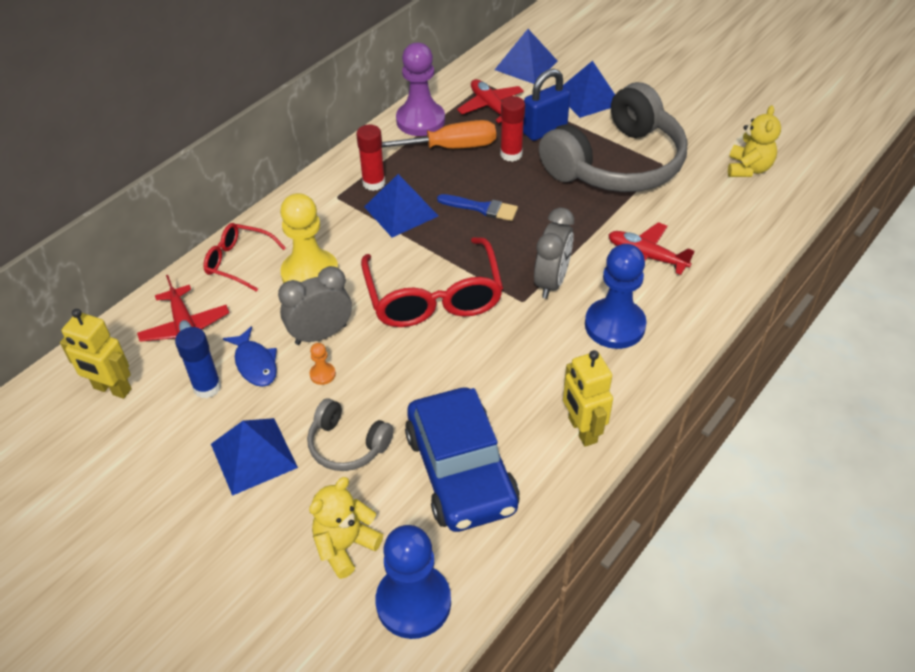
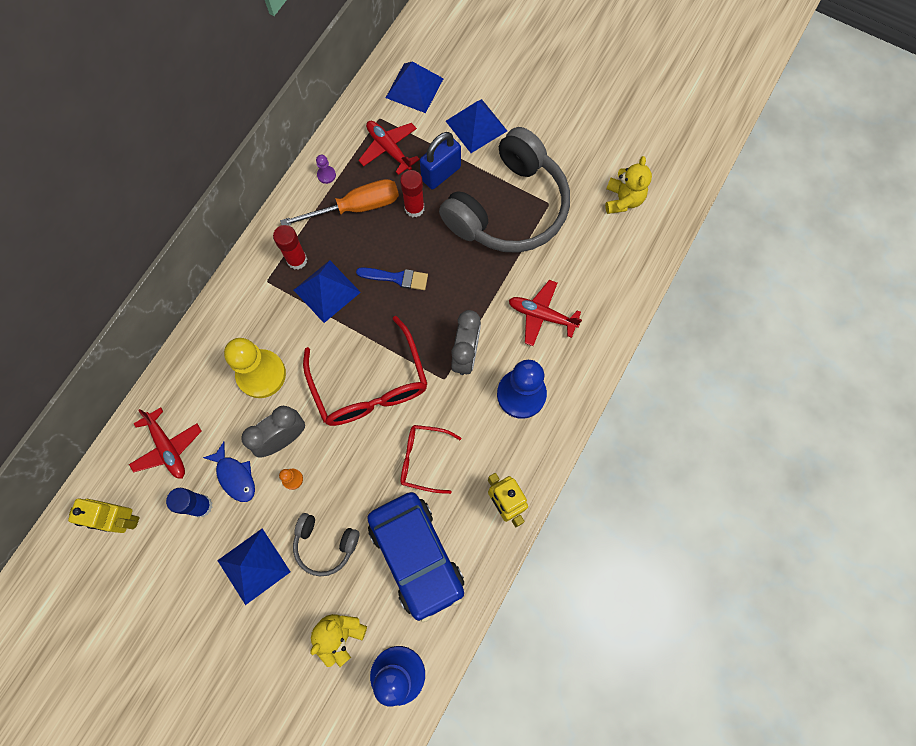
camera: 10 degrees left, 25 degrees up
red glasses [203,223,286,292] -> red glasses moved to [401,425,461,494]
purple pawn [396,43,445,136] -> purple pawn [316,155,336,184], size x0.41

